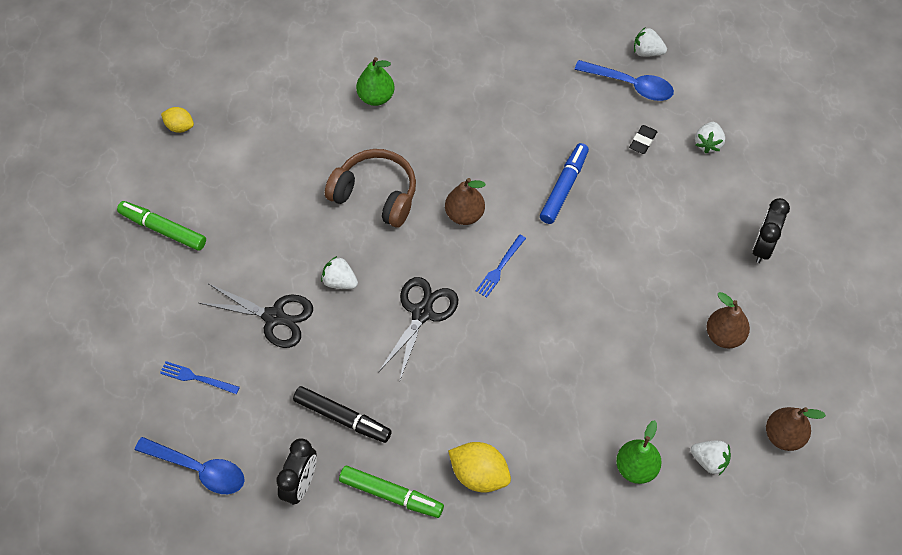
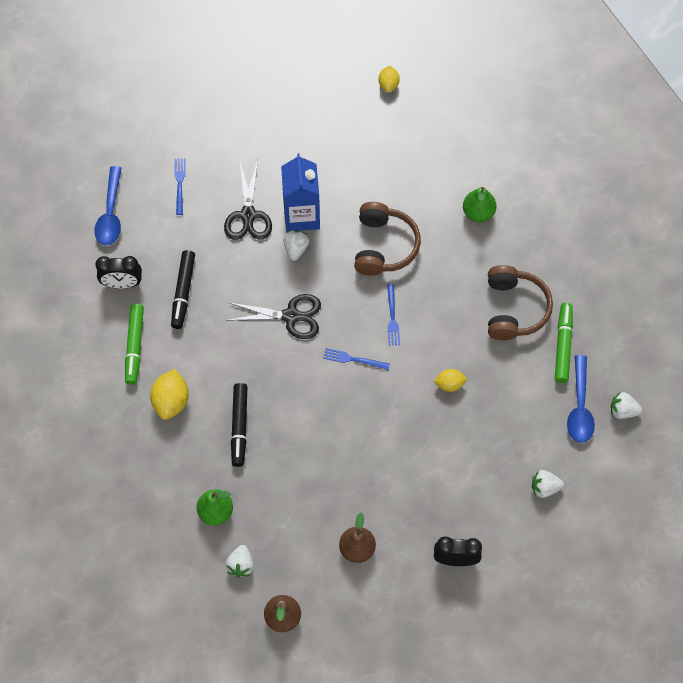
camera: 70 degrees right, 5 degrees up
green marker [117,201,206,251] -> green marker moved to [555,303,573,383]
brown pear [445,178,486,225] -> blue fork [387,284,400,346]
blue marker [540,143,589,224] -> yellow lemon [434,369,467,392]
black eraser [629,125,657,154] -> none
white strawberry [634,28,667,57] -> white strawberry turned 75 degrees counterclockwise [611,392,642,419]
none -> black marker [231,383,247,467]
none -> blue carton [281,153,320,232]
none -> brown headphones [488,265,553,340]

